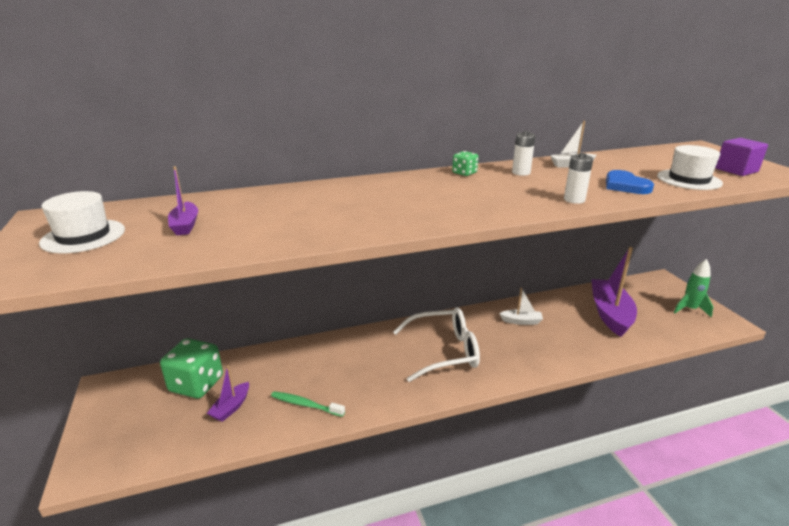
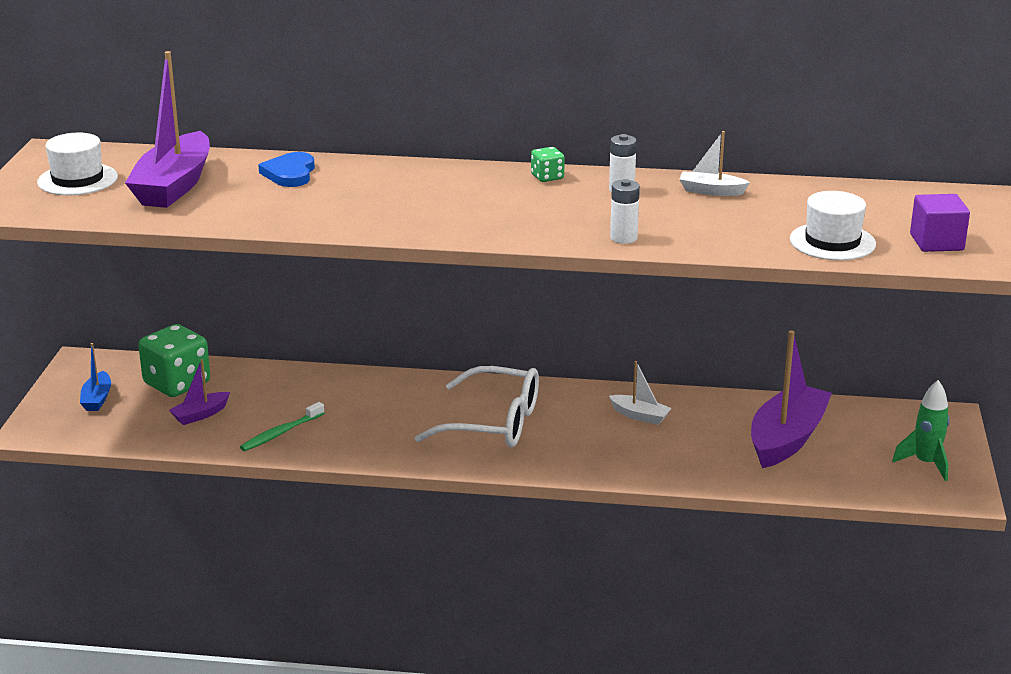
camera: 25 degrees right, 0 degrees up
purple boat [168,166,198,235] -> purple boat [125,51,210,208], size x2.08
green toothbrush [271,391,345,417] -> green toothbrush turned 90 degrees counterclockwise [240,402,324,451]
blue heart [606,170,654,194] -> blue heart moved to [258,152,315,187]
none -> blue boat [80,343,111,411]

